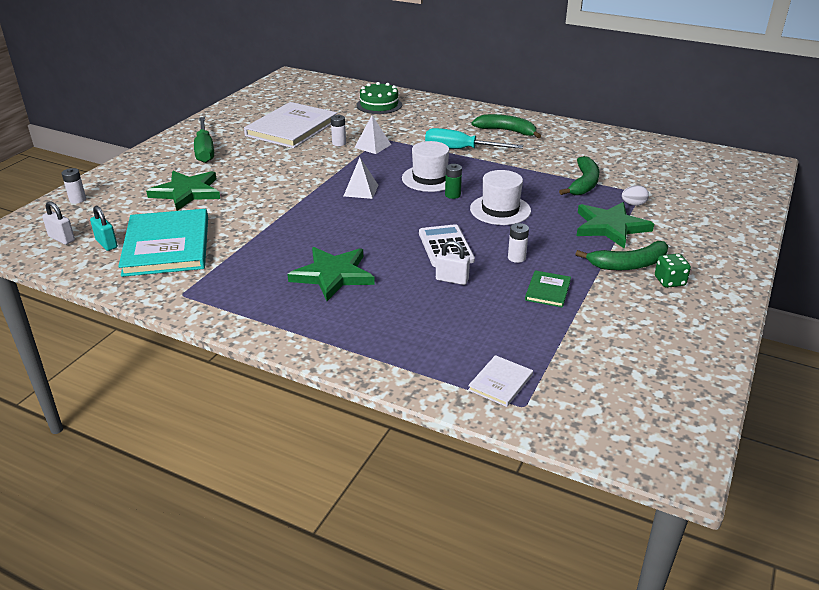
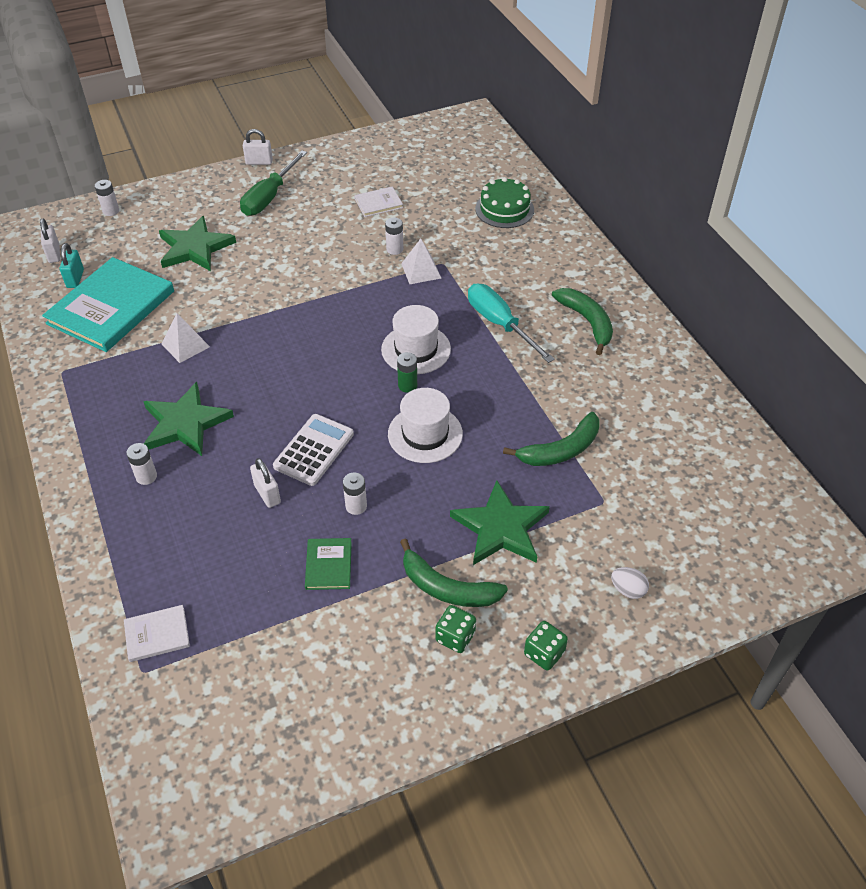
camera: 40 degrees right, 15 degrees up
white book [244,102,337,148] -> white book [354,187,403,217], size x0.44
white pyramid [344,157,378,199] -> white pyramid moved to [162,313,210,363]
green book [525,270,571,308] -> green book turned 60 degrees counterclockwise [305,538,352,590]
white egg [622,185,649,206] -> white egg moved to [611,567,649,599]
none -> white battery [126,443,157,485]
none -> white padlock [243,129,273,165]
none -> green dice [524,621,568,671]

